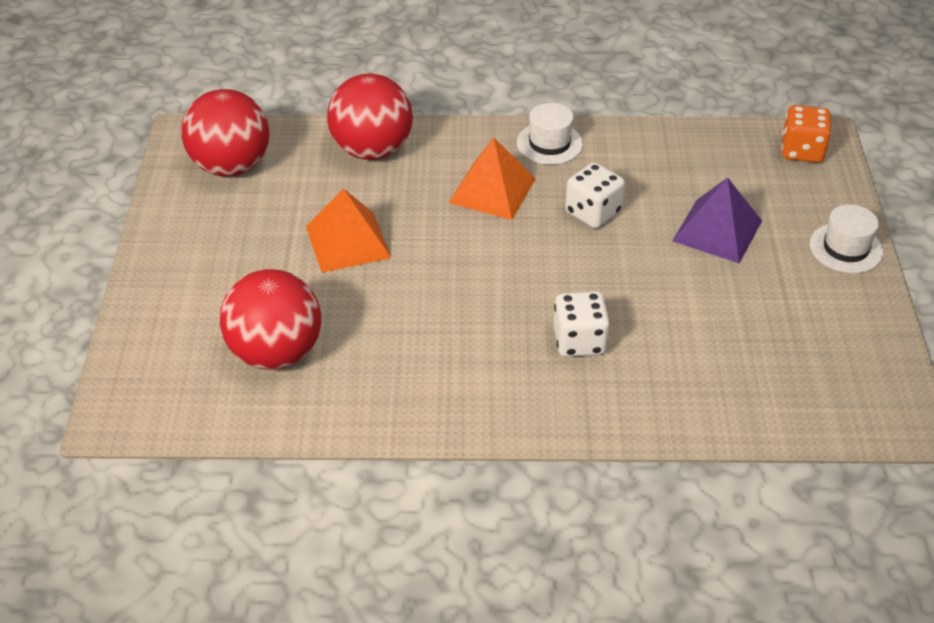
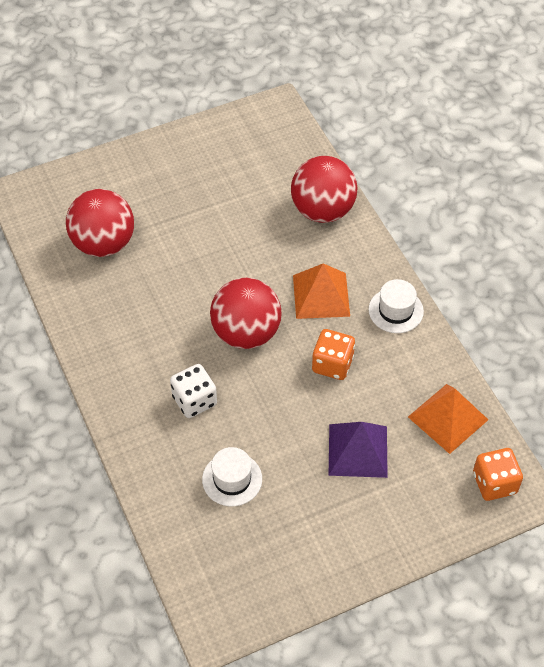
camera: 65 degrees right, 10 degrees up
red ball [182,89,269,177] -> red ball moved to [210,278,281,349]
orange pyramid [306,188,391,273] -> orange pyramid moved to [408,384,488,454]
white dice [565,162,625,228] -> orange dice [312,329,355,380]
white hat [810,205,883,273] -> white hat moved to [202,447,262,506]

